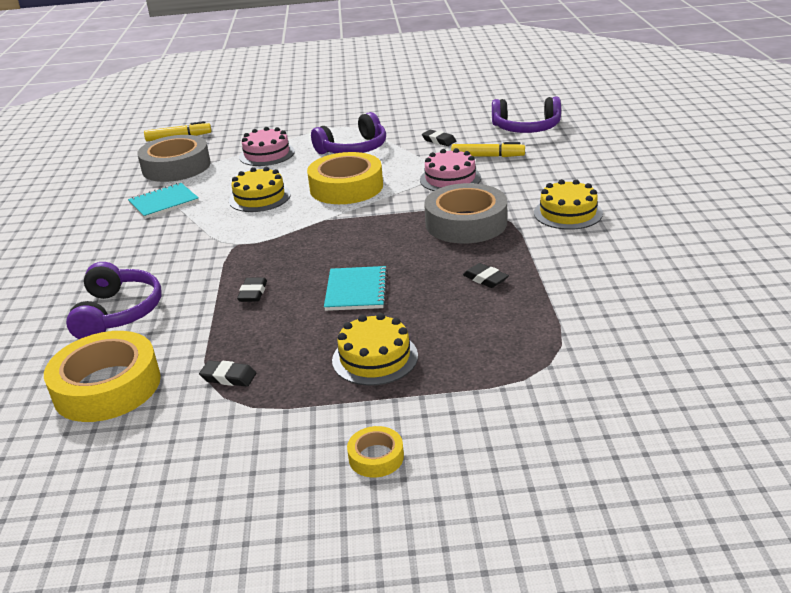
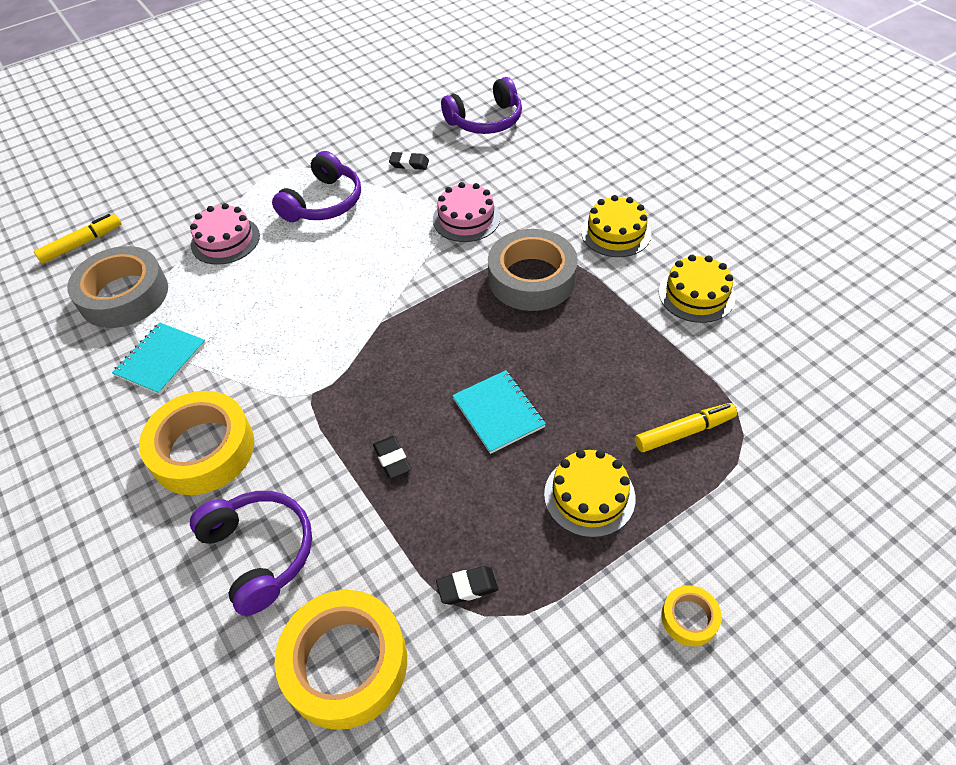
camera: 30 degrees left, 20 degrees up
yellow cake [229,167,291,212] -> yellow cake moved to [659,255,736,323]
yellow tape [307,152,383,204] -> yellow tape moved to [139,391,254,495]
yellow marker [451,142,525,157] -> yellow marker moved to [635,403,737,452]
black eraser [463,263,509,288] -> none

